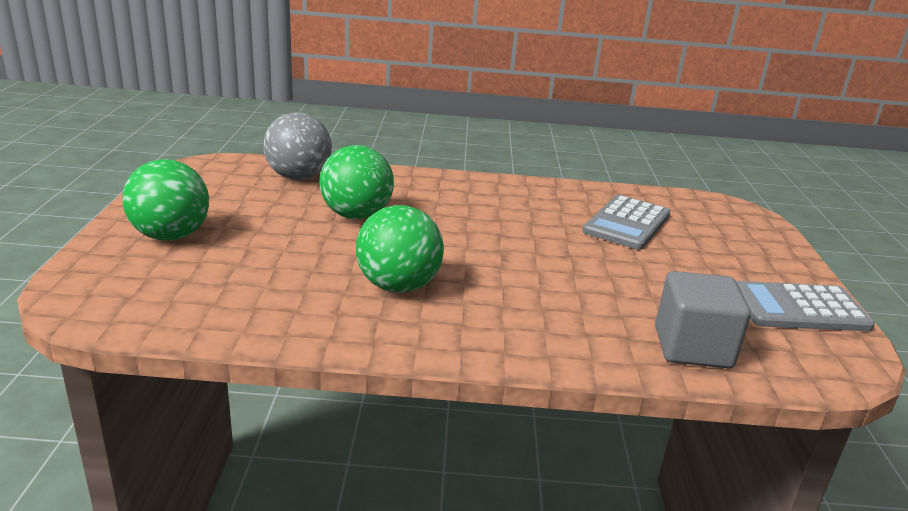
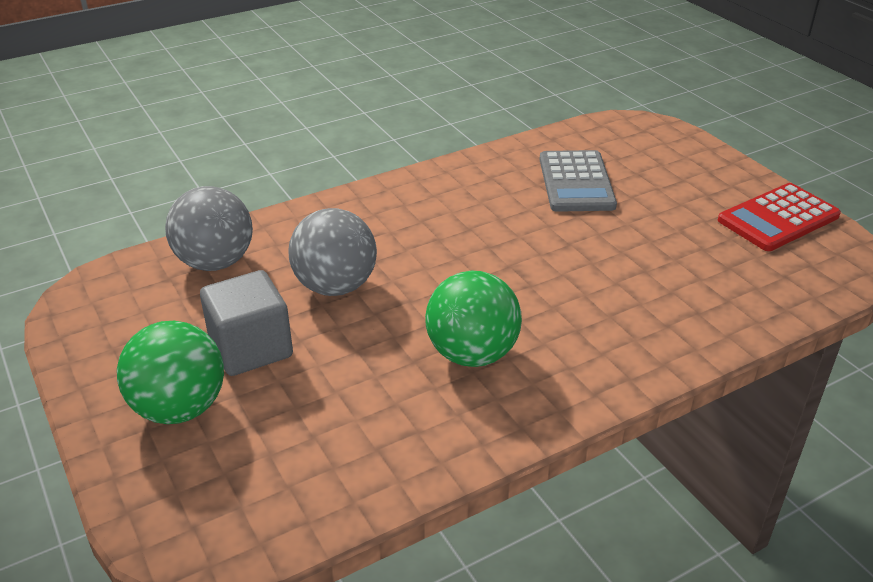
camera: 30 degrees left, 10 degrees up
green ball [319,145,394,219] -> grey ball [289,208,377,296]
grey cube [655,271,751,368] -> grey cube moved to [200,270,293,376]
grey calculator [736,281,875,331] -> red calculator [718,183,841,251]

